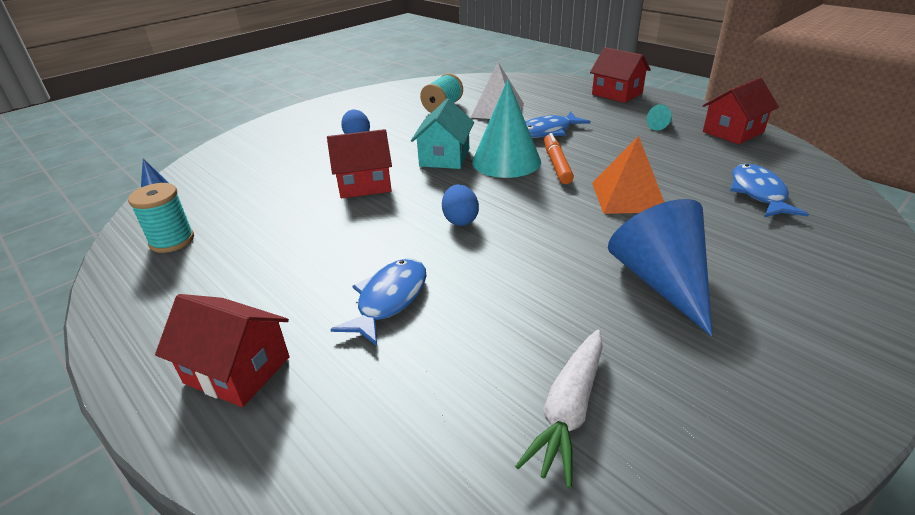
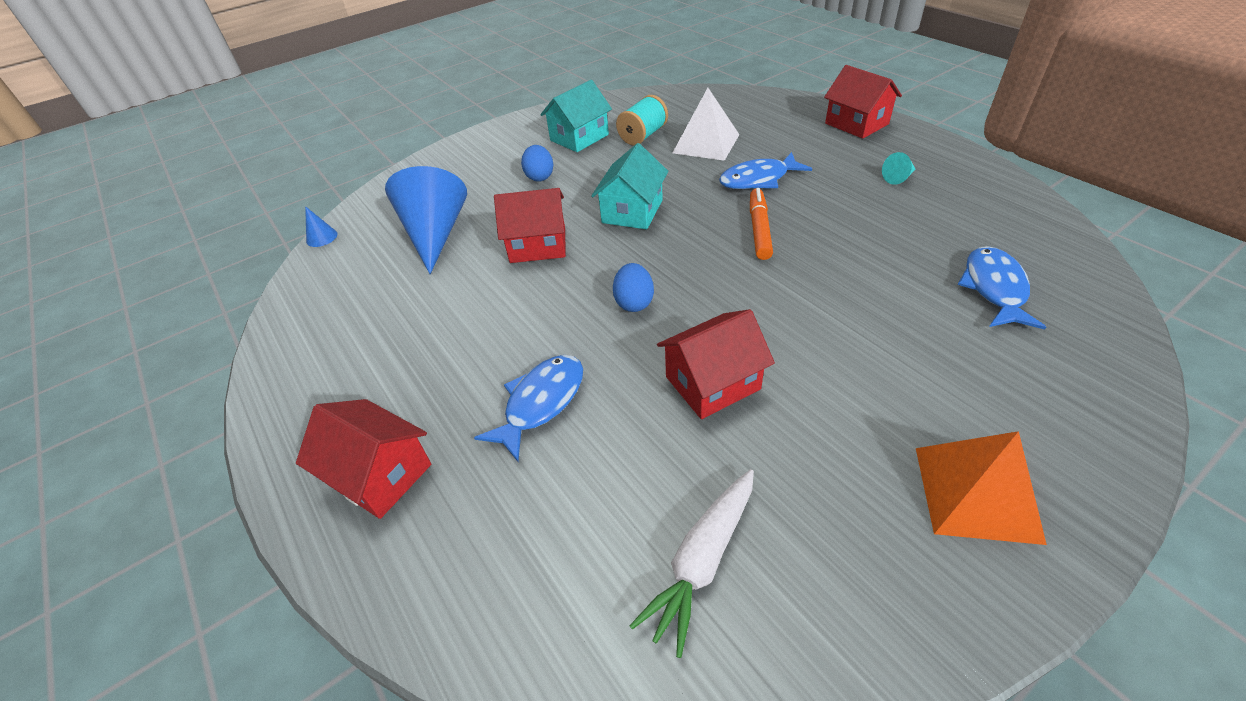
camera: 10 degrees right, 10 degrees up
turquoise spool [128,183,194,253] -> none
turquoise cone [472,79,541,178] -> none
orange pyramid [592,136,664,214] -> orange pyramid moved to [916,431,1047,545]
blue cone [608,199,712,336] -> blue cone moved to [385,166,467,274]
red house [703,78,779,144] -> red house moved to [657,309,775,419]
none -> turquoise house [540,80,612,152]

